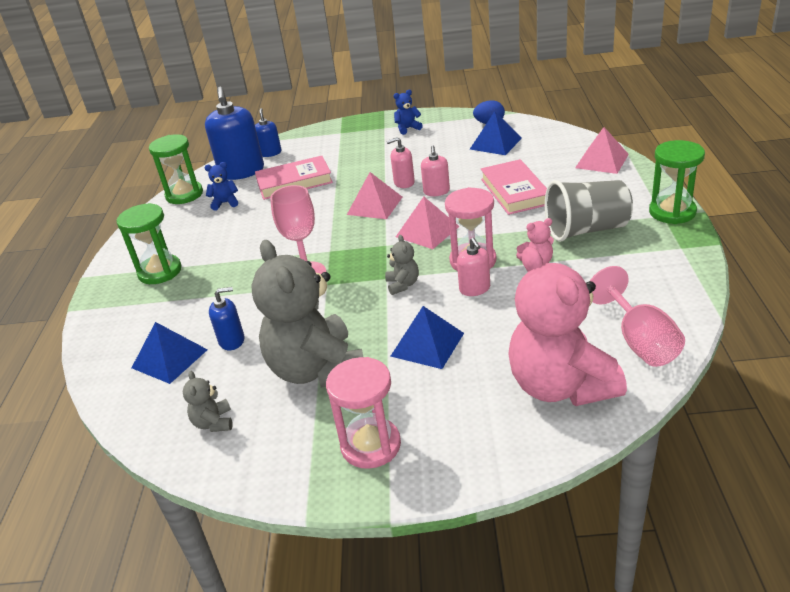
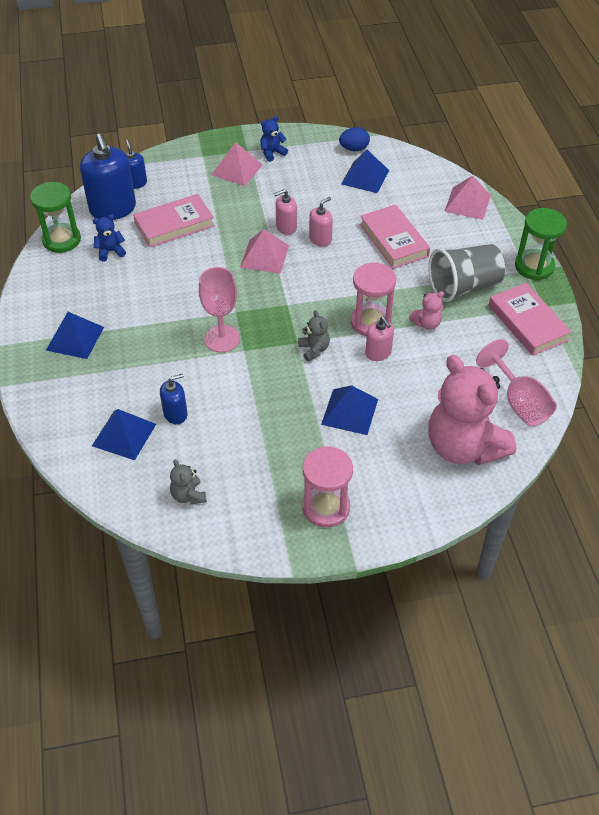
camera: 15 degrees left, 15 degrees up
green hourglass [116,203,182,284] -> blue pyramid [46,312,104,359]
grey teddy bear [251,240,363,387] -> none
pink pyramid [396,197,460,249] -> pink pyramid moved to [212,142,263,186]
pink soap dispenser [421,145,450,196] -> pink soap dispenser turned 120 degrees counterclockwise [309,197,333,247]
none -> pink book [489,283,572,356]

